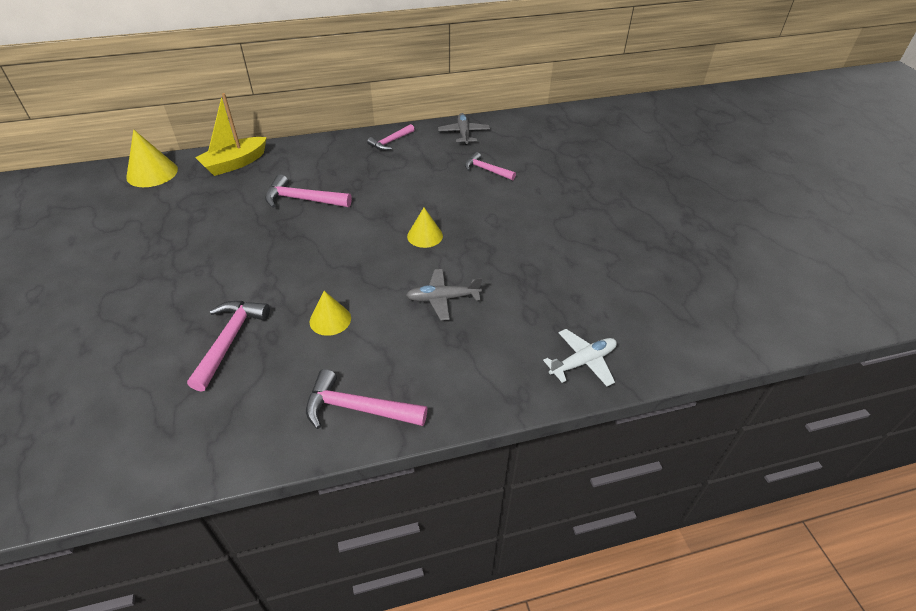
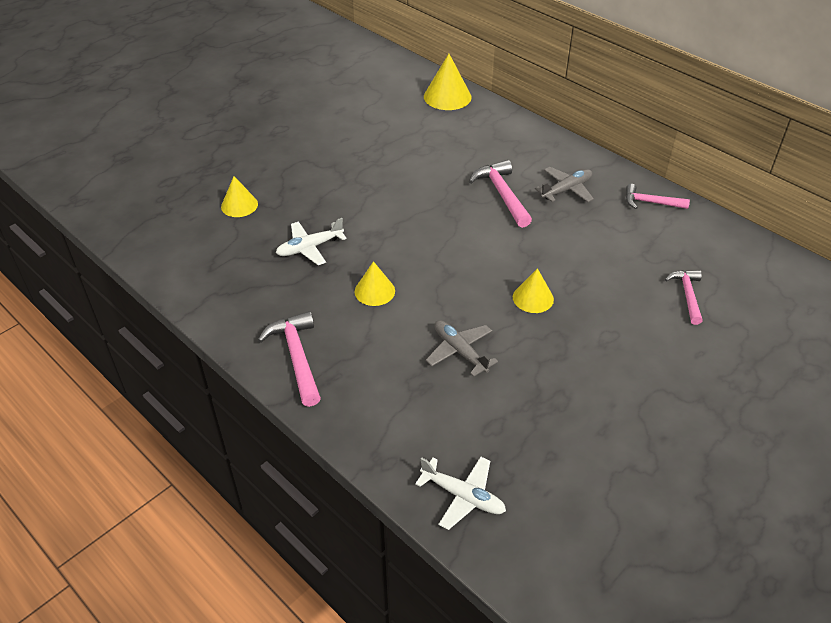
camera: 60 degrees right, 0 degrees up
pink hammer [187,301,270,392] -> white plane [276,218,347,265]
yellow boat [195,93,267,176] -> none
grey plane [438,113,490,145] -> grey plane moved to [535,167,594,202]
none -> yellow cone [221,176,258,217]

